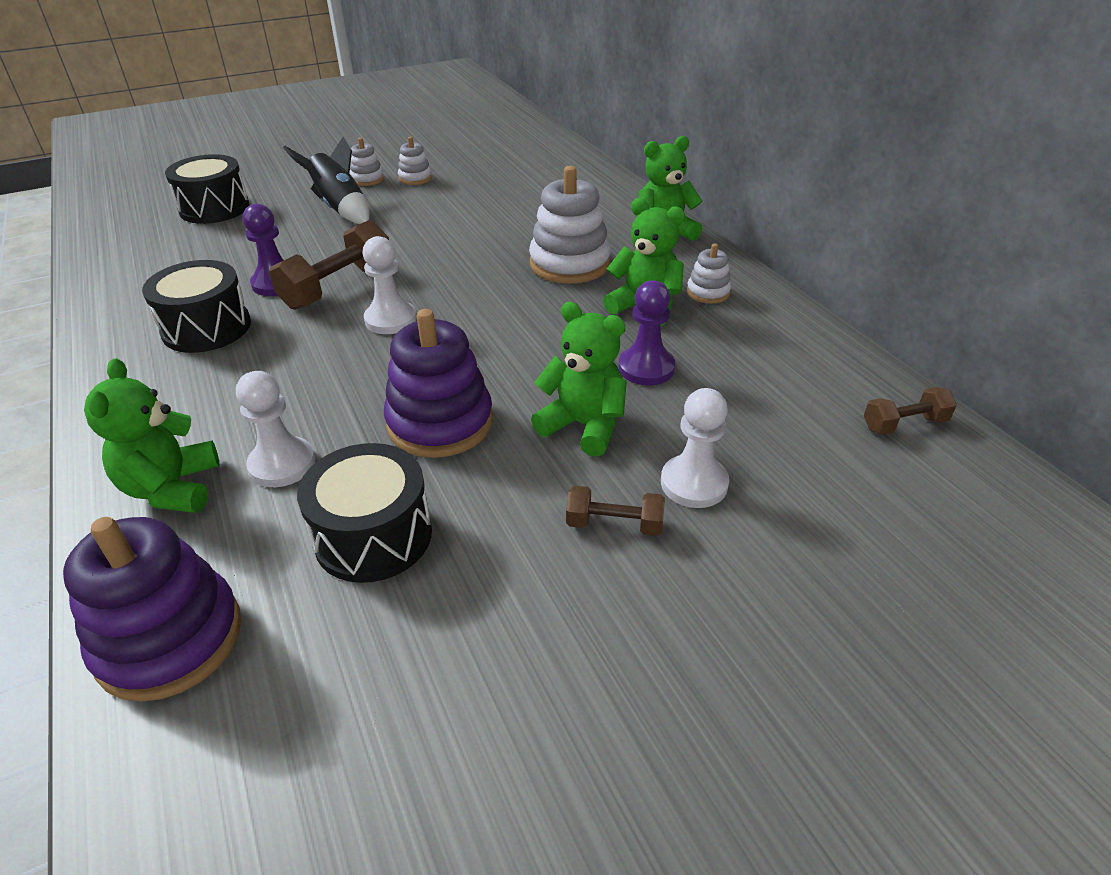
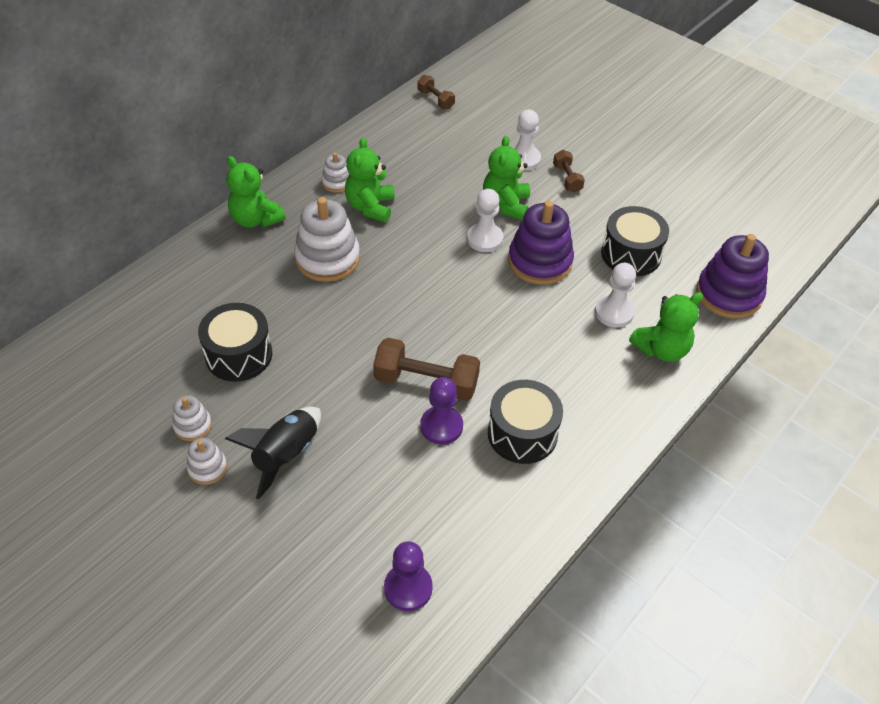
camera: 115 degrees left, 10 degrees up
black drum [165,154,250,224] -> black drum moved to [198,303,272,382]
white pawn [363,236,417,334] -> white pawn moved to [467,189,503,252]
purple pawn [619,280,675,386] -> purple pawn moved to [384,541,433,611]

